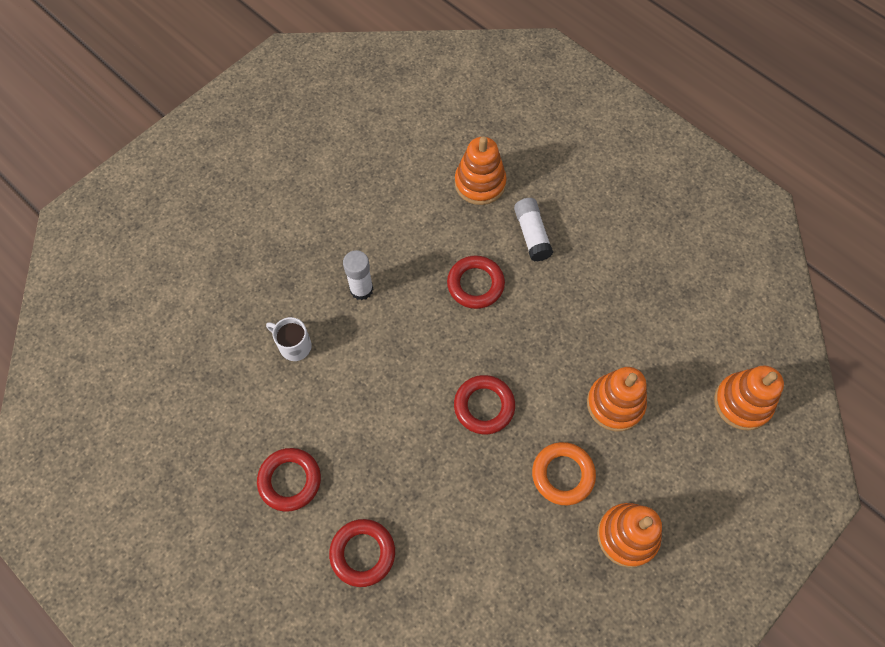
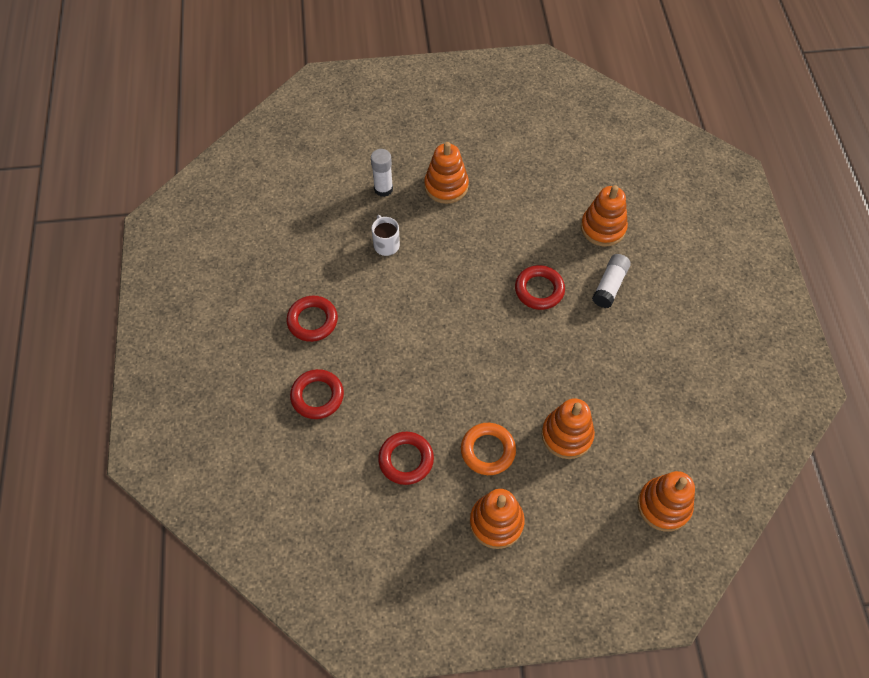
camera: 40 degrees right, 5 degrees down
white glue stick [343,250,373,300] -> white glue stick moved to [371,149,393,197]
red ring [454,375,515,434] -> red ring moved to [378,432,434,485]
none -> orange stacking toy [424,142,469,204]

